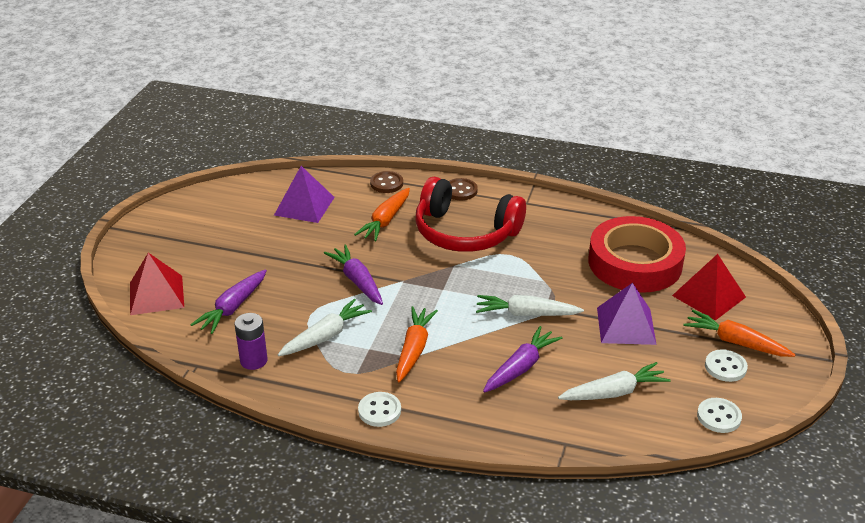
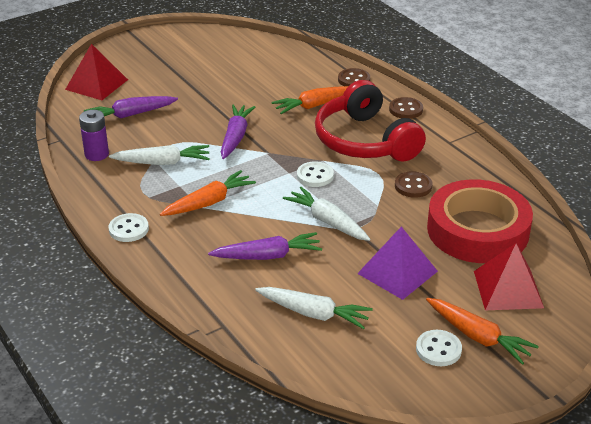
camera: 40 degrees right, 0 degrees up
purple pyramid [274,166,335,223] -> none
orange carrot [684,310,795,357] -> orange carrot turned 150 degrees clockwise [426,298,539,365]
white button [697,398,742,433] -> white button moved to [297,161,334,187]
none -> brown button [395,171,432,198]

